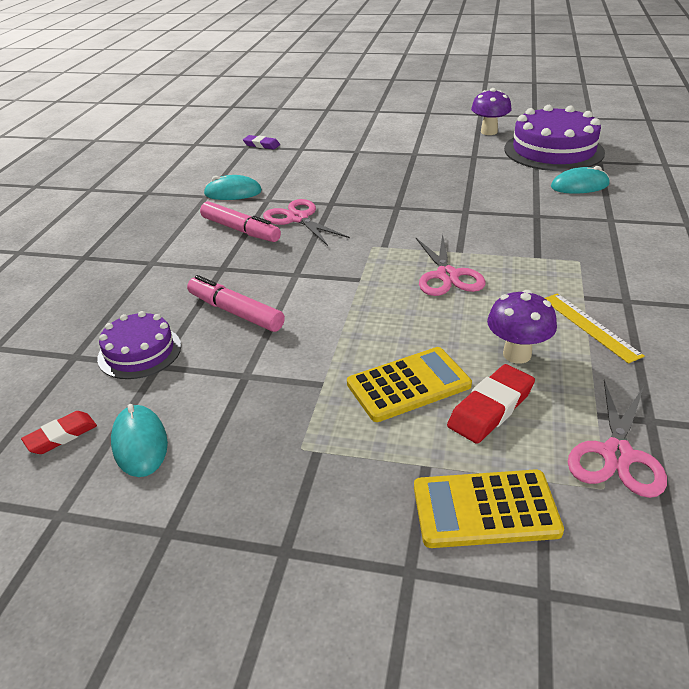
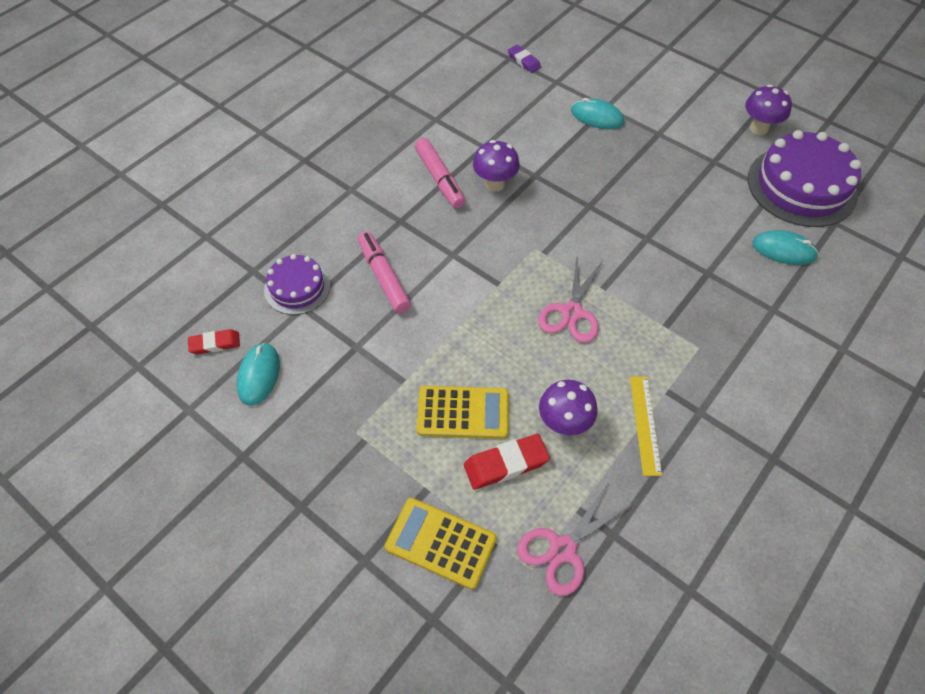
camera: 25 degrees right, 20 degrees up
turquoise mouse [204,175,262,200] -> turquoise mouse moved to [571,98,624,129]
pink scissors [263,199,350,246] -> purple mushroom [473,140,520,192]

